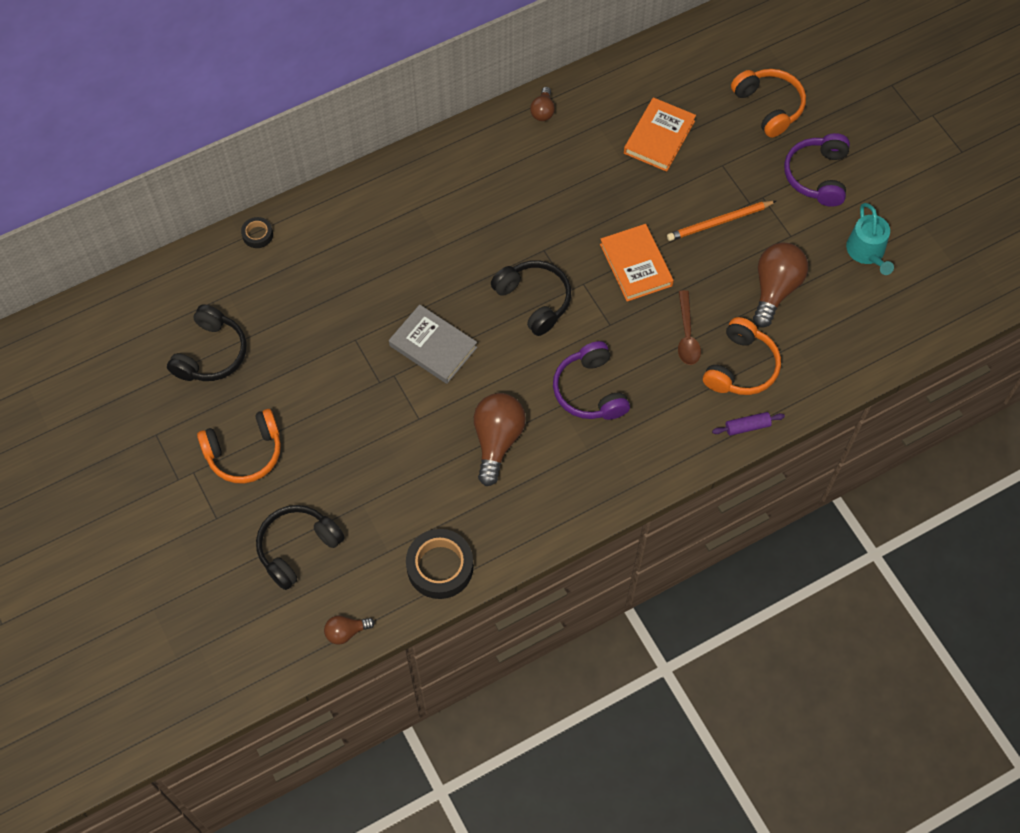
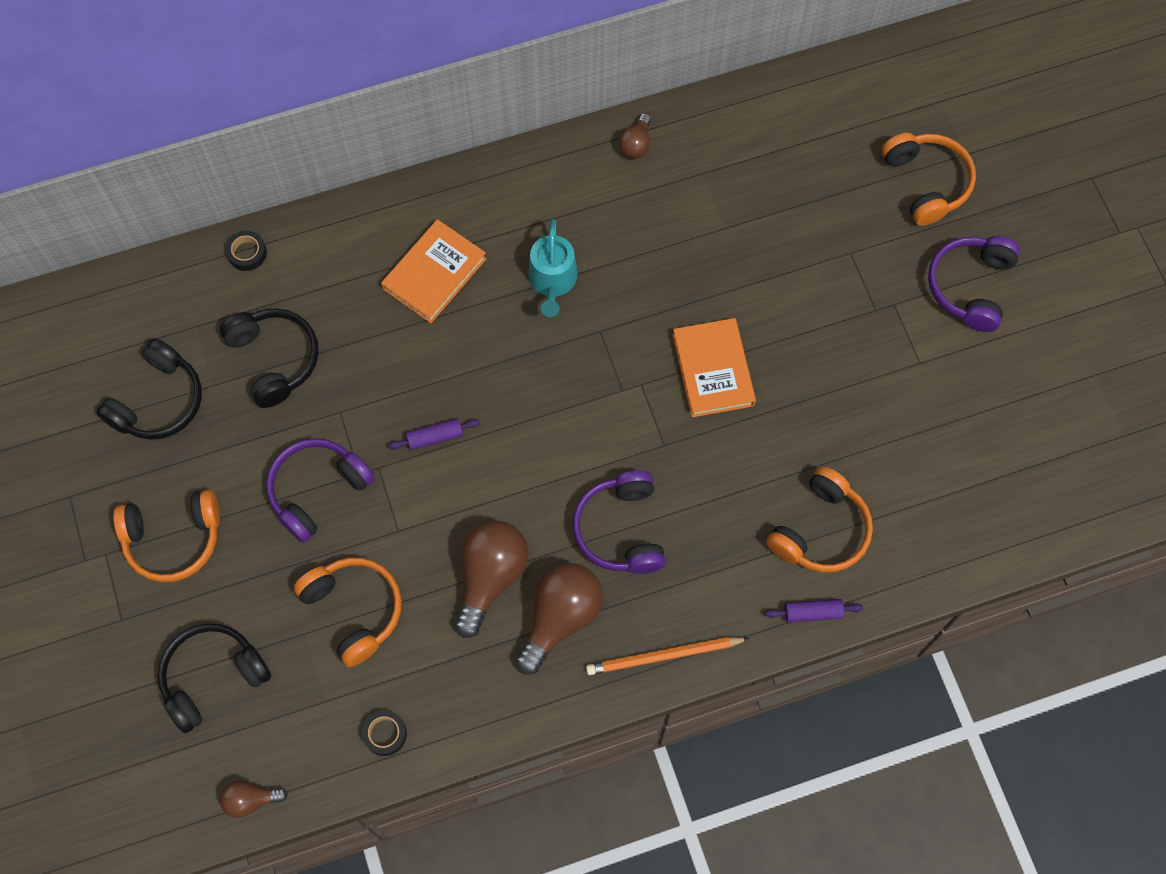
camera: 10 degrees right, 5 degrees up
grey book [389,304,477,384] -> purple rolling pin [389,418,480,450]
black tape [406,529,474,599] -> black tape [362,710,407,756], size x0.51
black headphones [491,260,571,336] -> black headphones moved to [220,308,319,408]
orange book [624,97,696,172] -> orange book moved to [381,219,487,323]
orange pencil [667,201,776,241] -> orange pencil moved to [586,637,750,675]
brown spoon [678,290,701,365] -> none
brown light bulb [753,242,808,327] -> brown light bulb moved to [515,563,603,675]
turquoise watering can [846,203,894,275] -> turquoise watering can moved to [528,219,578,317]
none -> purple headphones [266,438,375,543]
none -> orange headphones [294,557,402,667]

